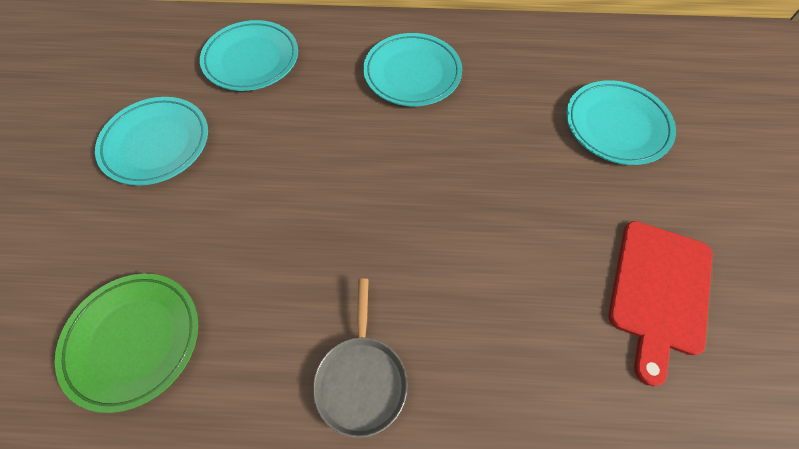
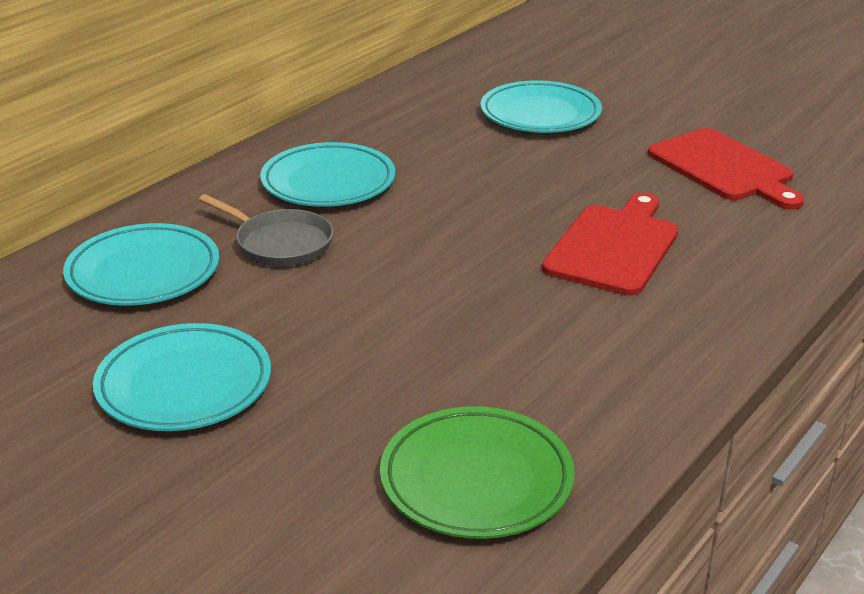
camera: 55 degrees left, 30 degrees down
grey pan [313,279,408,438] -> grey pan moved to [199,194,333,266]
none -> red cutting board [542,193,679,296]

